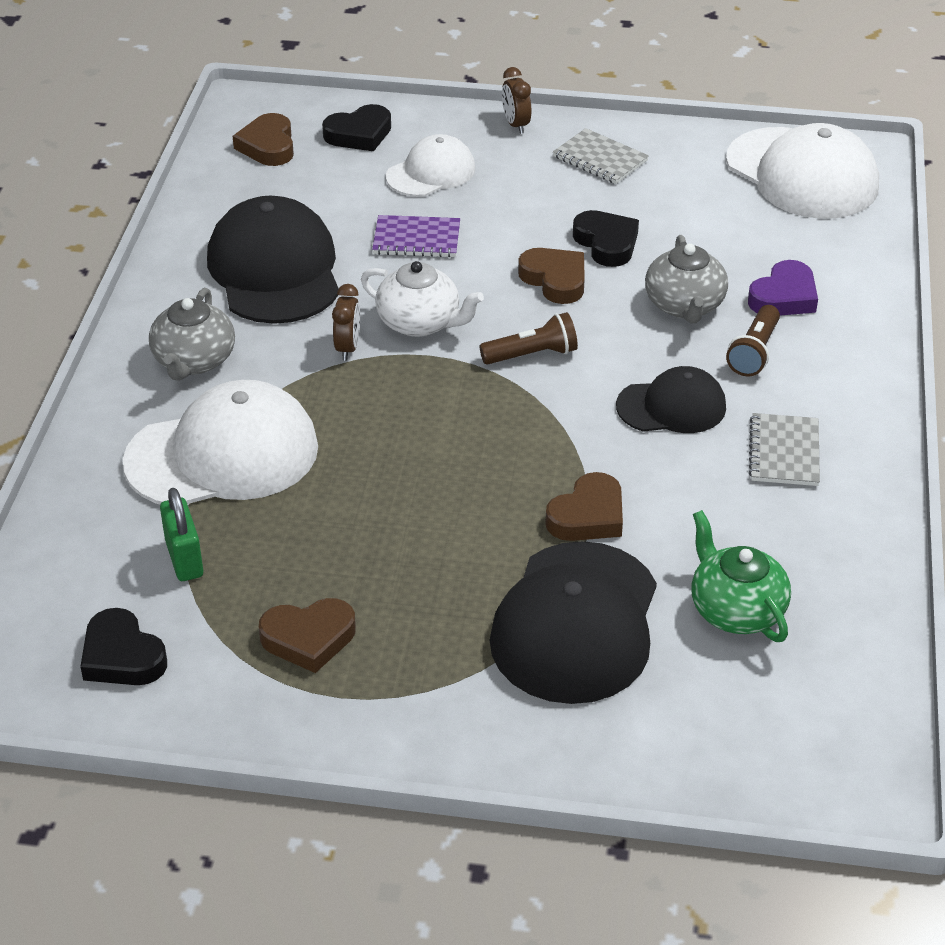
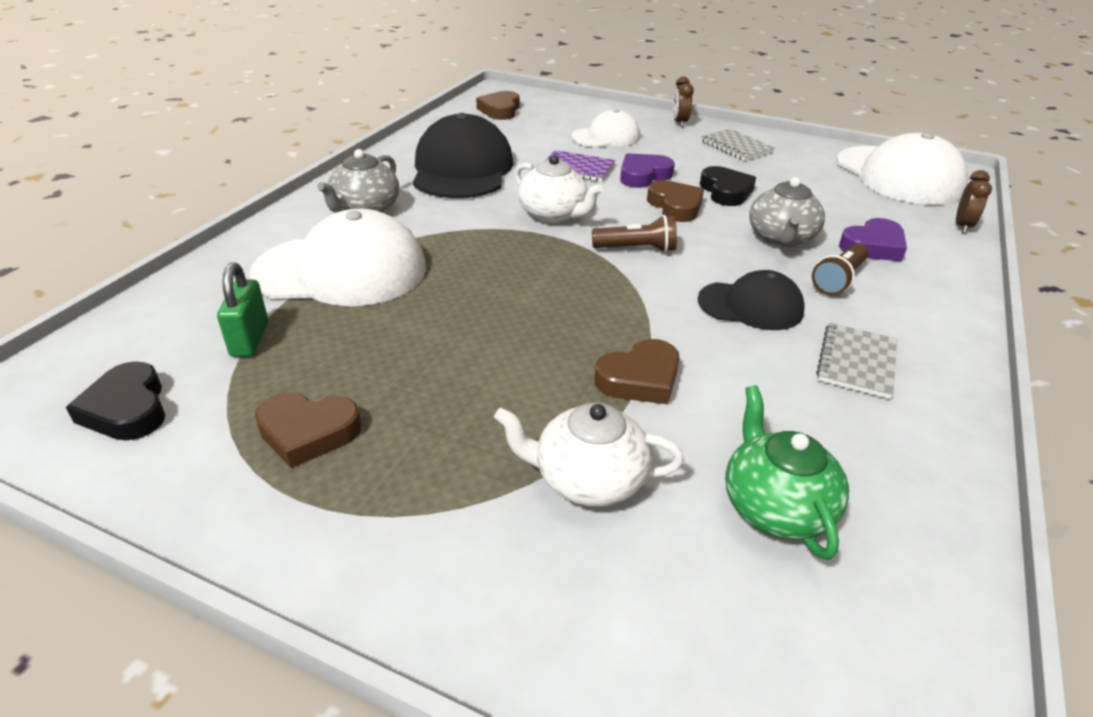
camera: 15 degrees right, 5 degrees down
black heart [322,104,391,151] -> none
brown clock [332,284,360,360] -> brown clock moved to [956,170,992,233]
black cap [490,541,657,704] -> white teapot [494,403,684,507]
none -> purple heart [620,153,675,188]

